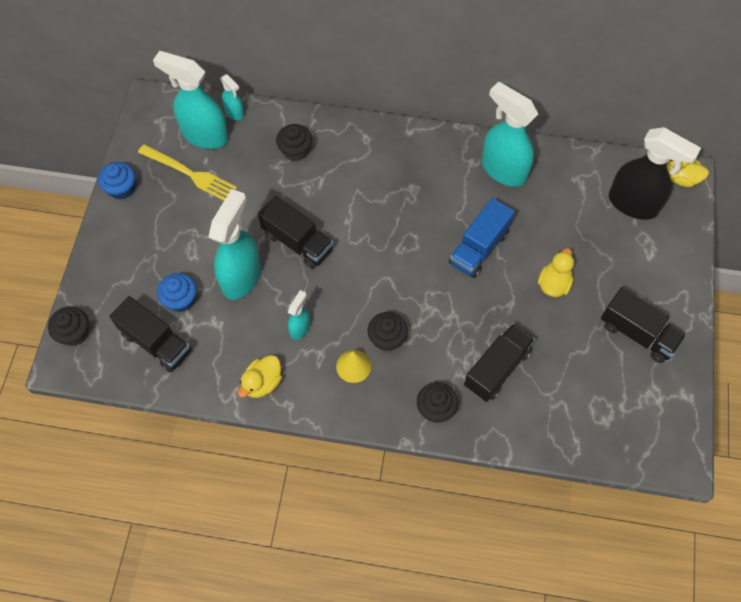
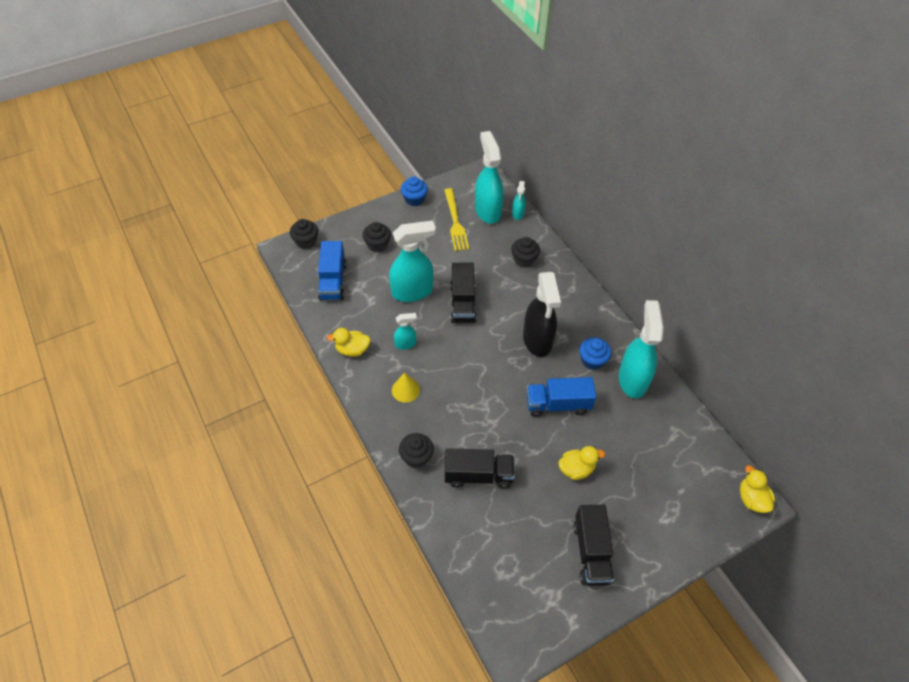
camera: 50 degrees right, 10 degrees down
black truck [109,296,192,372] -> blue truck [318,241,347,300]
blue cupcake [157,273,197,312] -> blue cupcake moved to [579,338,611,370]
black cupcake [368,312,408,352] -> black cupcake moved to [362,222,391,252]
black spray bottle [609,127,701,220] -> black spray bottle moved to [523,272,561,357]

